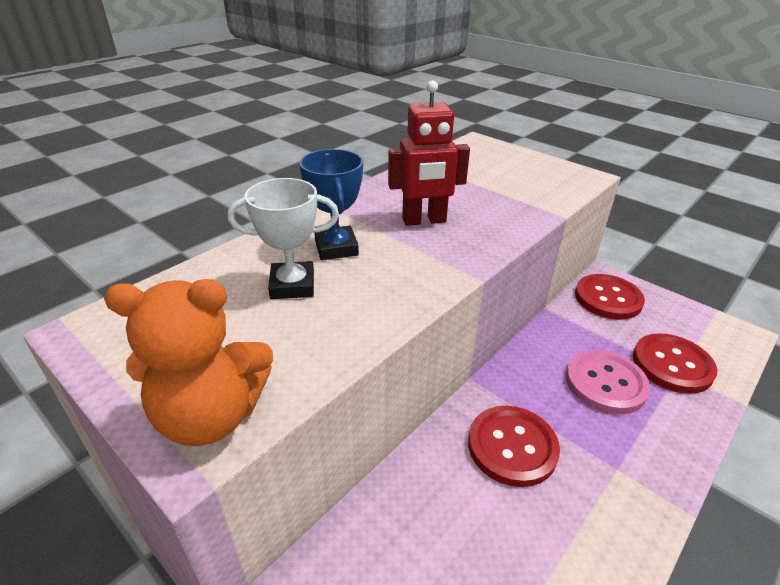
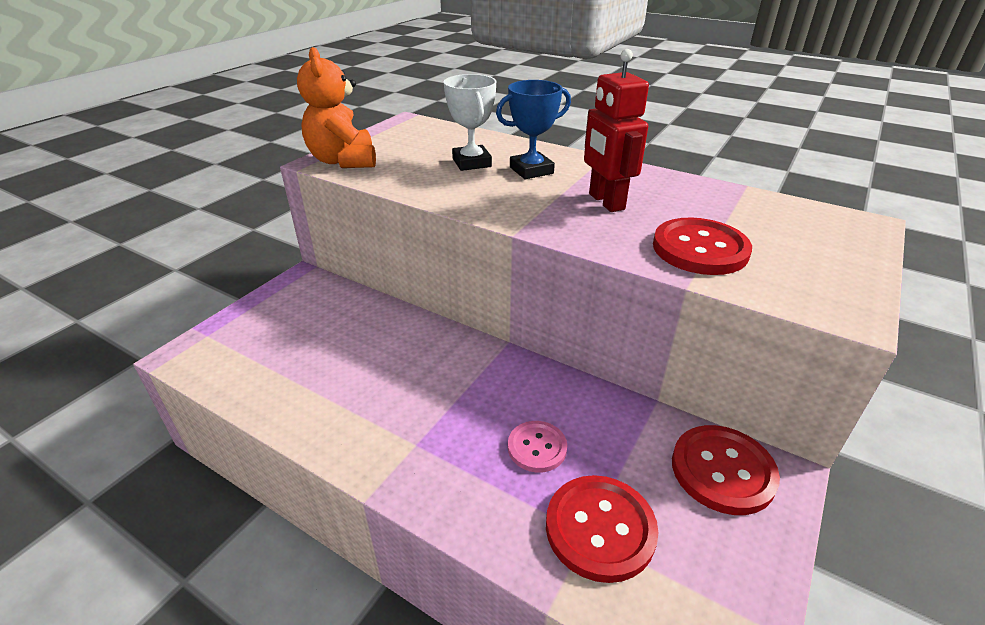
camera: 80 degrees right, 0 degrees up
red button [468,406,560,487] -> red button moved to [653,218,752,275]
pink button [565,350,650,414] -> pink button [508,421,567,473], size x0.62

